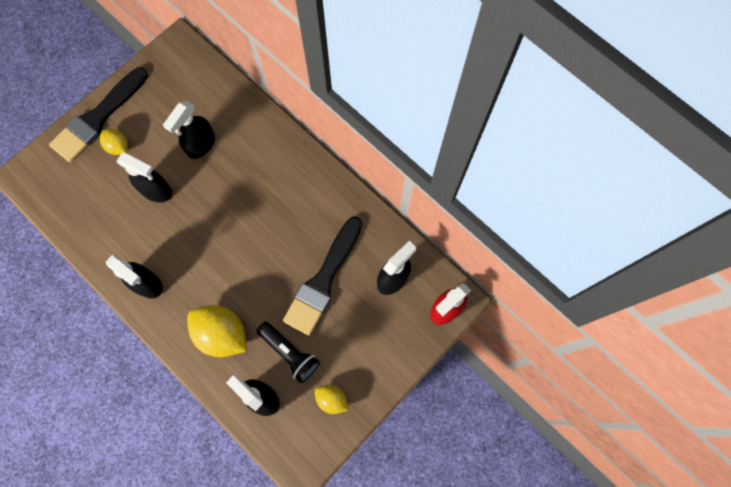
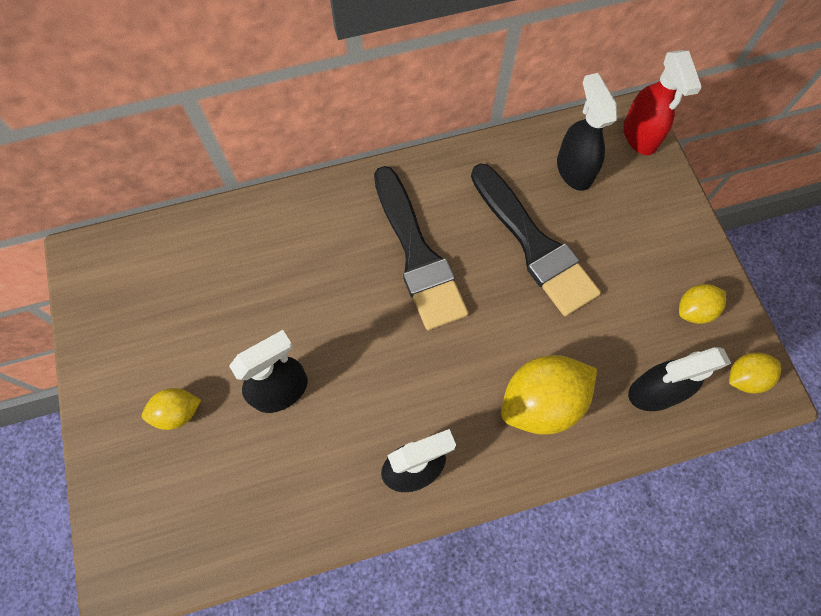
camera: 60 degrees left, 5 degrees down
black brush [49,67,148,162] -> black brush moved to [374,166,469,331]
black spray bottle [163,100,215,159] -> none
black flashlight [256,322,320,383] -> none
none -> yellow lemon [729,353,781,393]

